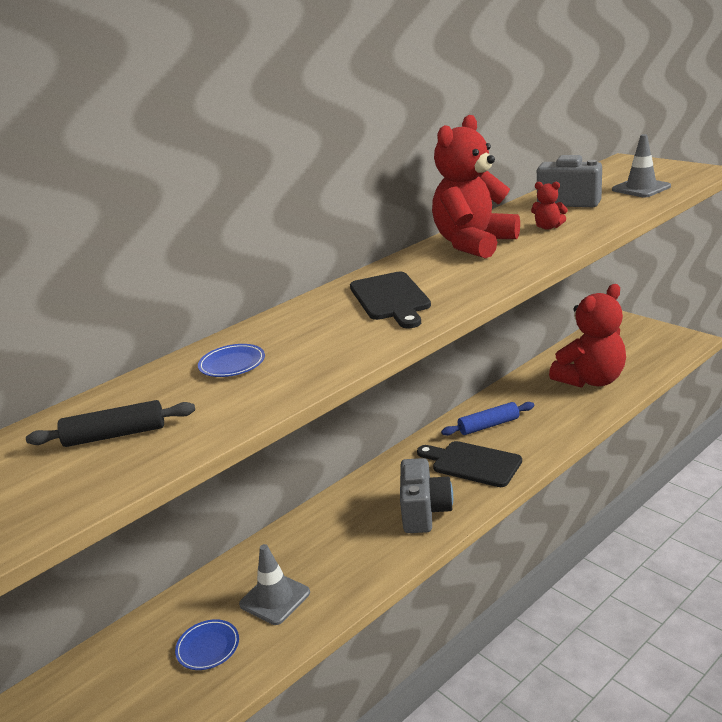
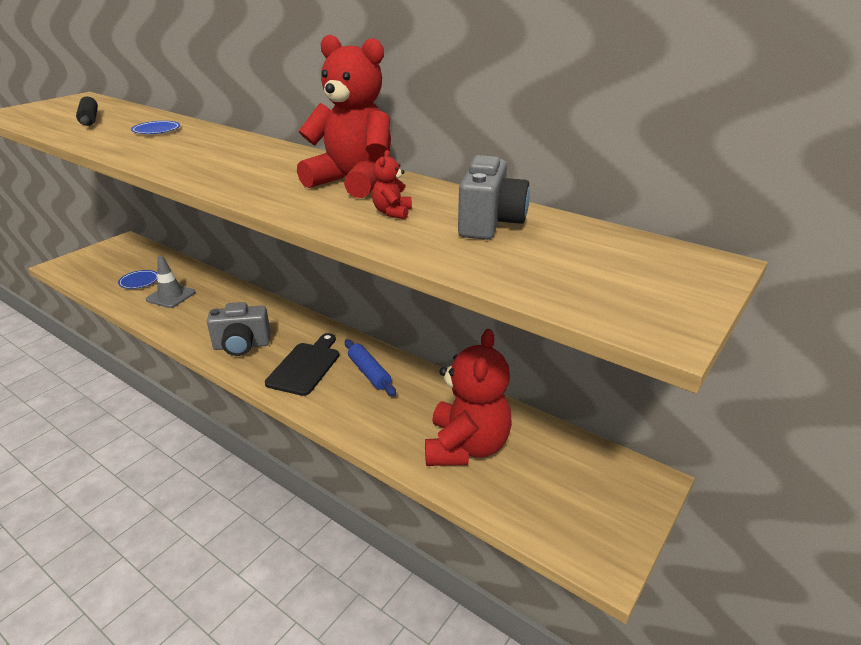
camera: 75 degrees right, 5 degrees up
black cutting board [350,272,431,328] -> none
red teddy bear [549,284,626,388] -> red teddy bear turned 120 degrees counterclockwise [425,329,512,466]
grey traffic cone [612,134,671,197] -> none

